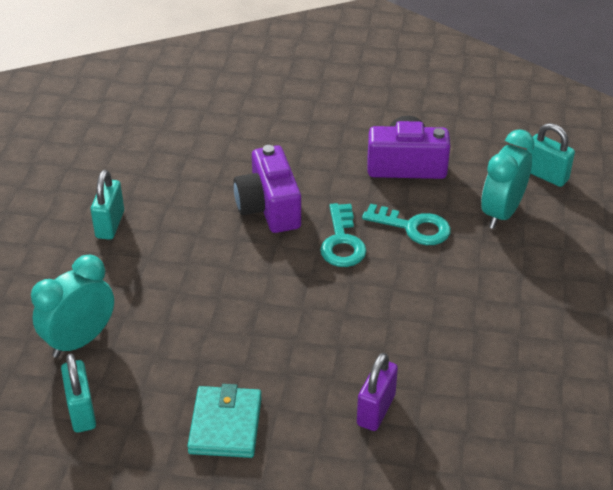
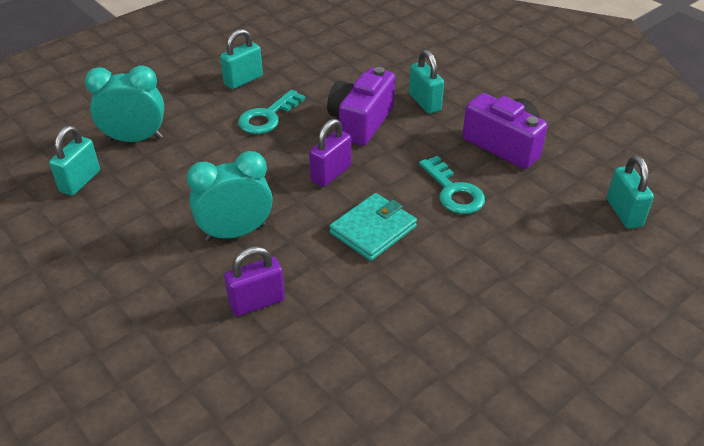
camera: 40 degrees right, 0 degrees up
turquoise wallet [187,384,262,458] -> turquoise wallet moved to [329,193,417,261]
turquoise key [320,203,367,267] -> turquoise key moved to [238,90,305,134]
turquoise clock [481,129,534,229] -> turquoise clock moved to [187,151,273,241]
none -> purple padlock [309,119,351,187]
none -> turquoise padlock [409,50,444,114]

